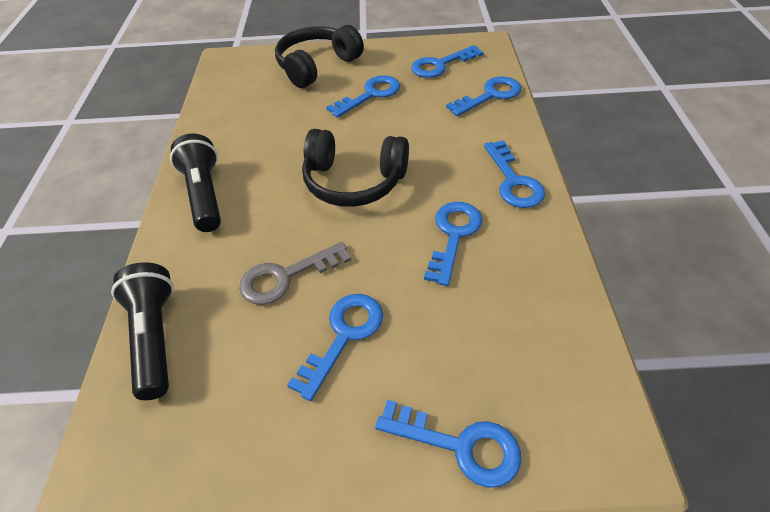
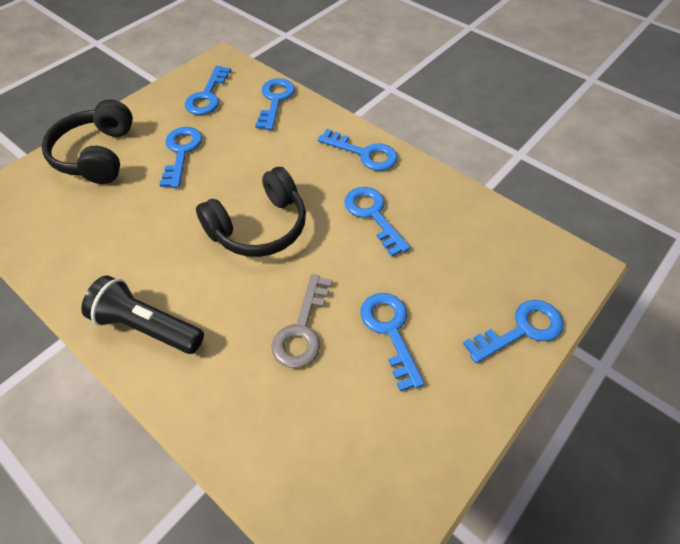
camera: 50 degrees left, 5 degrees up
black flashlight [111,262,174,400] -> none

